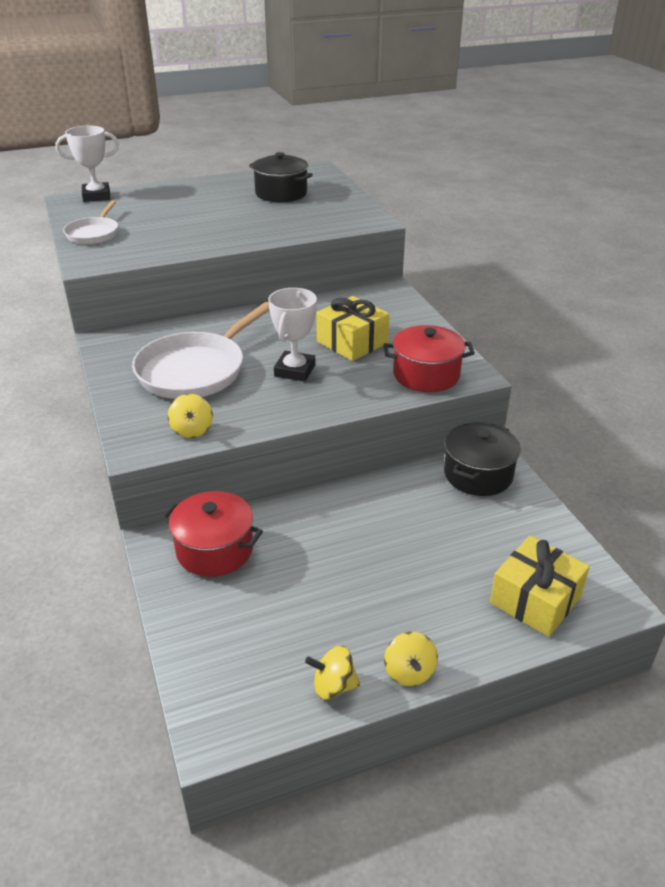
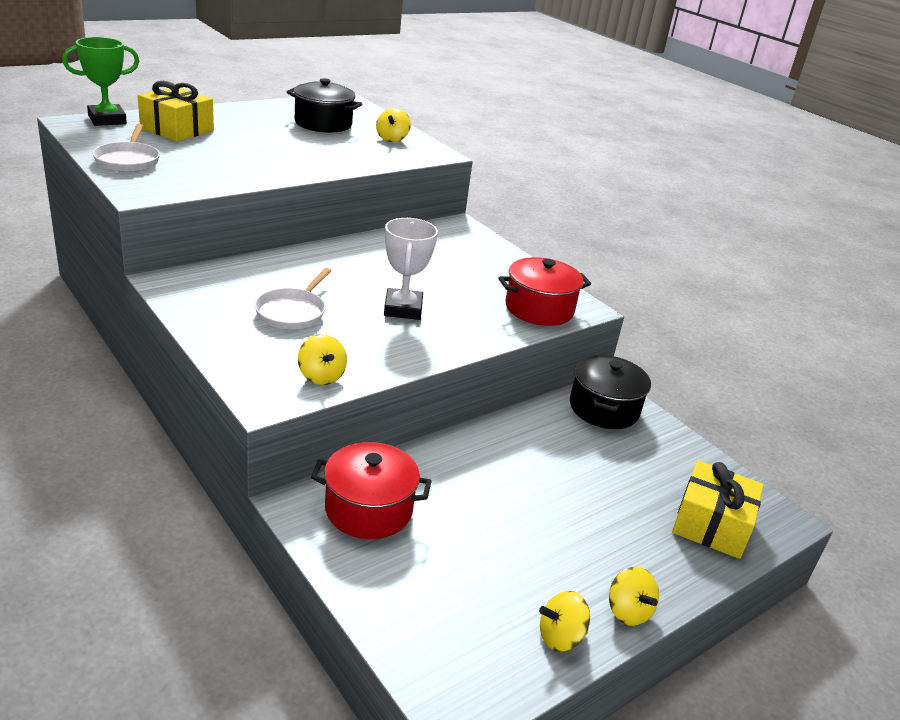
camera: 20 degrees left, 5 degrees down
white trophy [55,126,119,202] -> green trophy [62,37,139,126]
white pan [132,302,269,399] -> white pan [254,268,331,329], size x0.56
yellow gift [316,296,390,361] -> yellow gift moved to [138,81,214,142]
none -> yellow spinning top [376,108,411,142]

